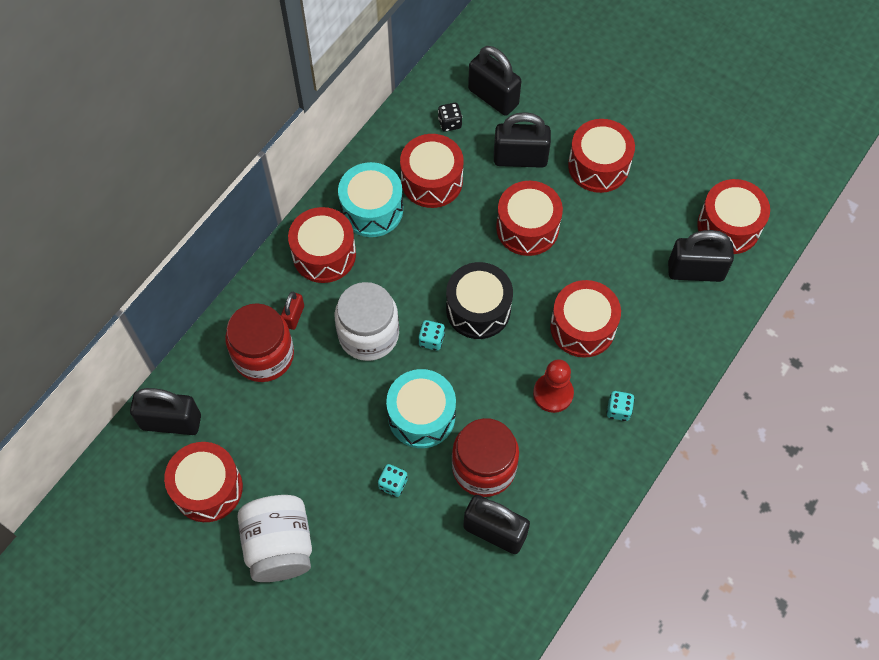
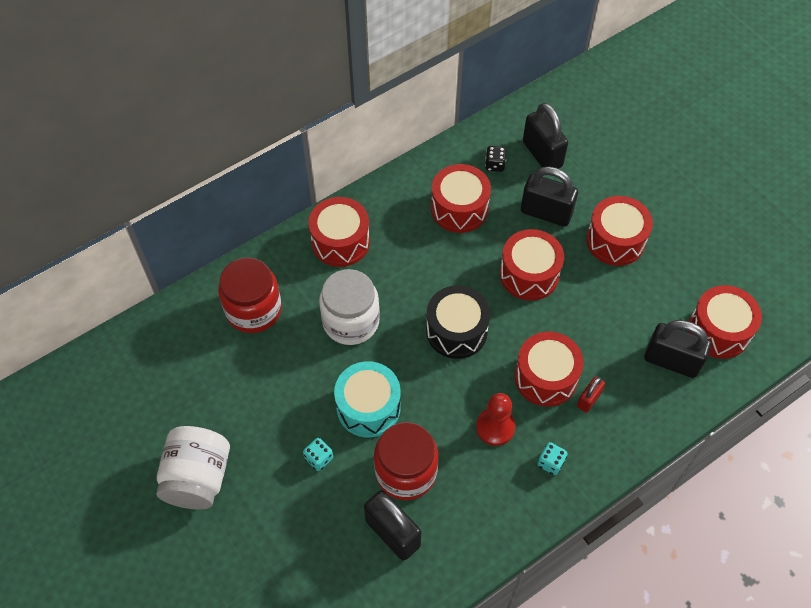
camera: 20 degrees right, 5 degrees down
black padlock [130,388,201,435] -> none
red drum [164,442,243,522] -> none
red padlock [281,292,304,330] -> red padlock moved to [577,377,605,413]
turquoise drum [338,162,403,237] -> none
turquoise dice [418,320,445,351] -> none

